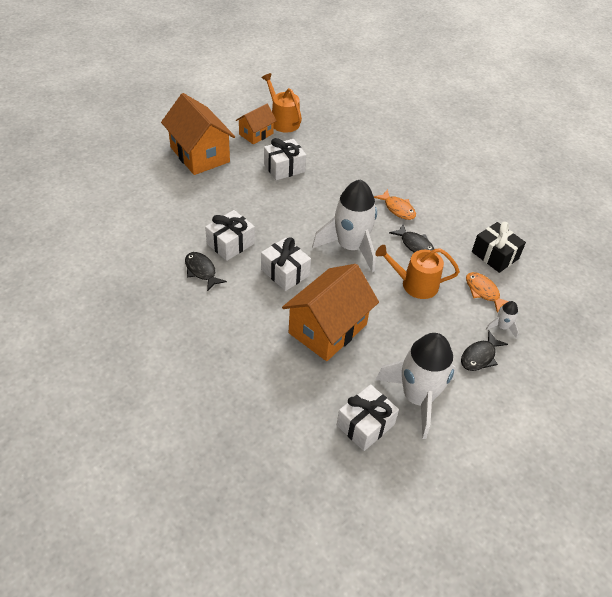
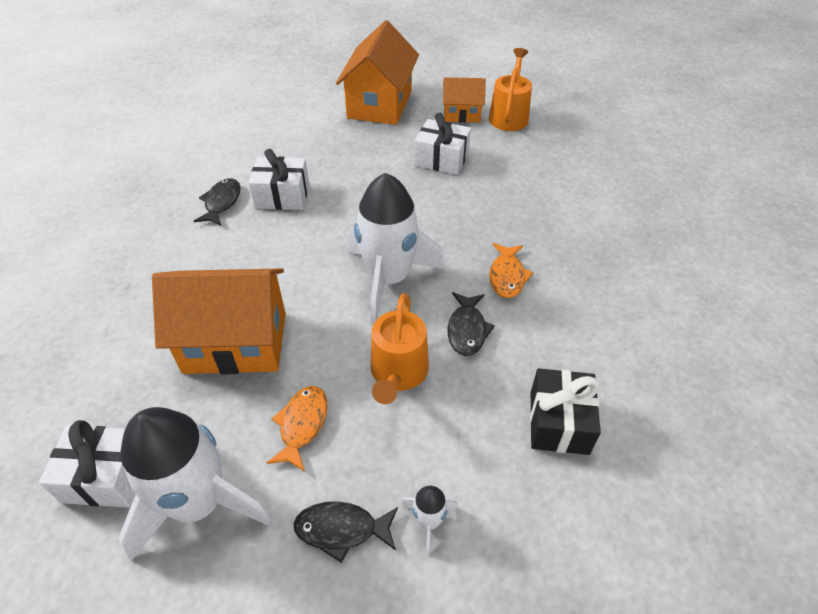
camera: 50 degrees right, 0 degrees up
white gift [261,238,311,291] -> none
orange watering can [376,245,460,299] -> orange watering can turned 135 degrees counterclockwise [371,293,429,404]
orange fish [466,272,509,313] -> orange fish moved to [266,386,327,472]

